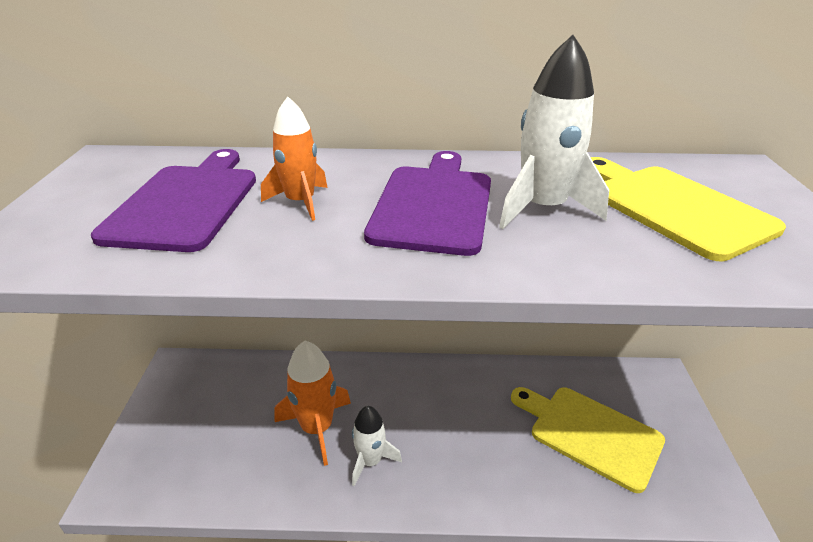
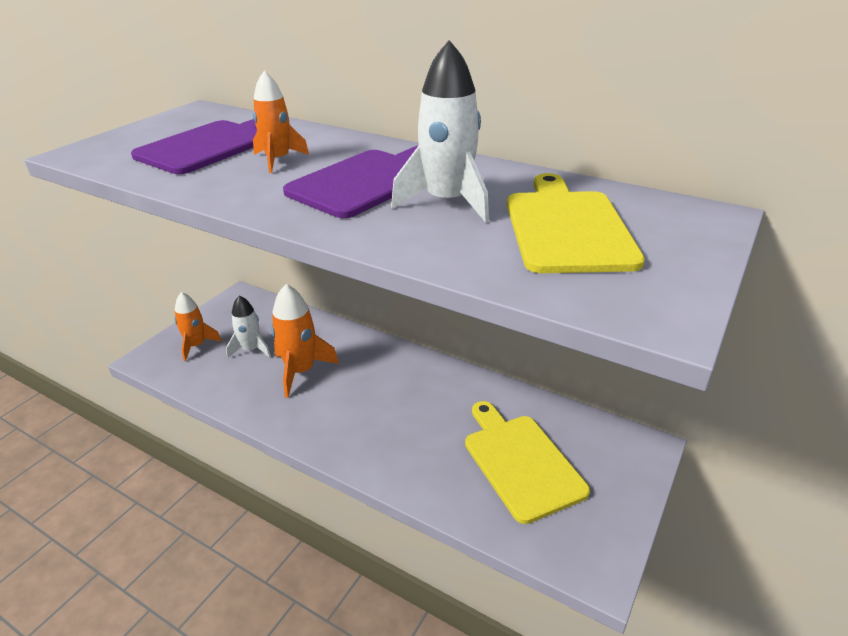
camera: 30 degrees right, 0 degrees up
white rocket [352,406,402,486] -> white rocket moved to [226,296,271,358]
none -> orange rocket [175,292,222,361]

